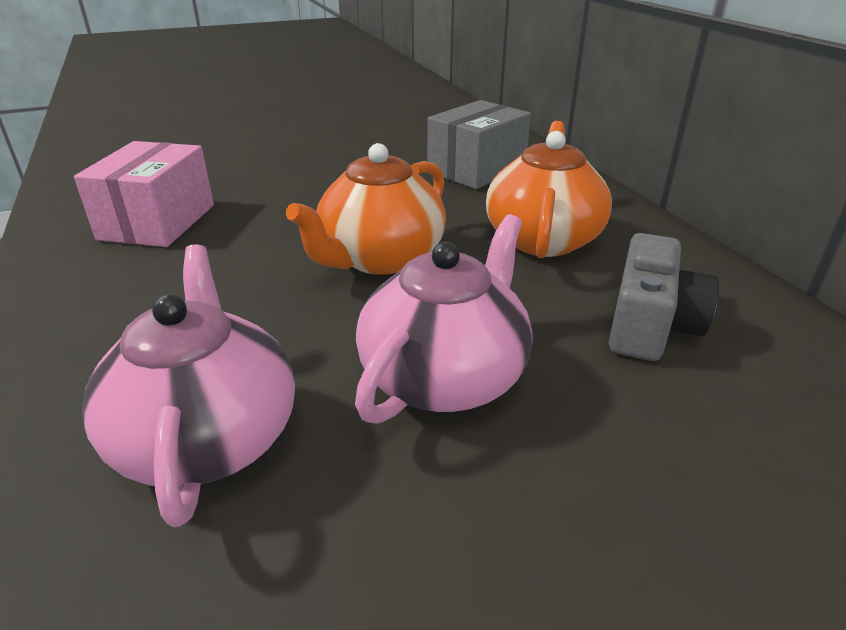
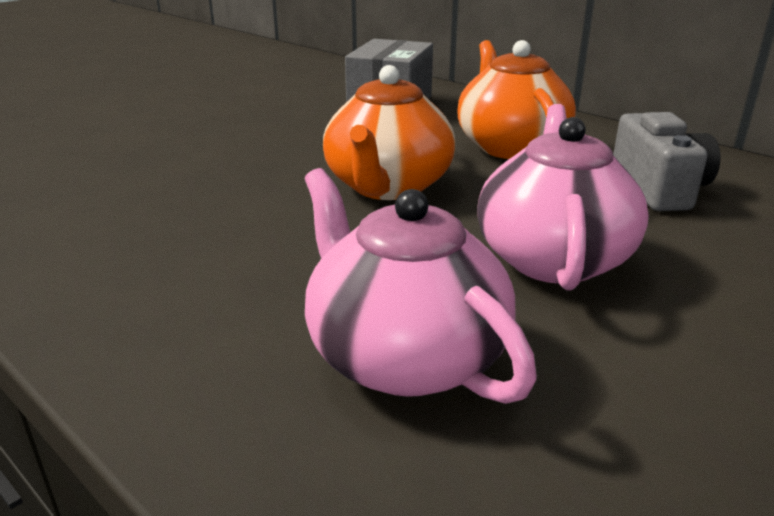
camera: 25 degrees left, 5 degrees down
pink box [74,141,214,247] -> none

